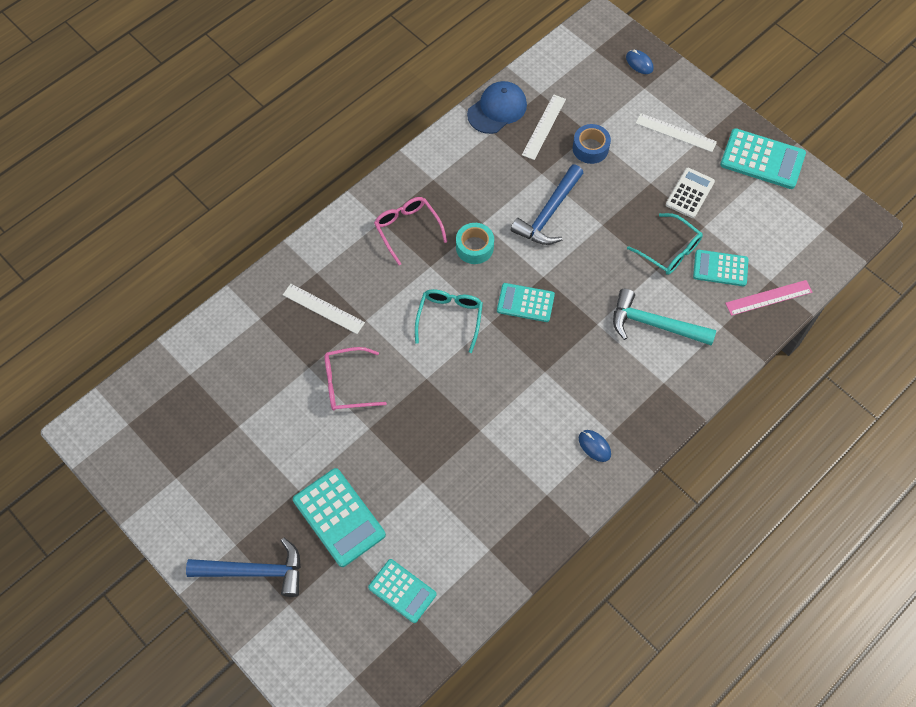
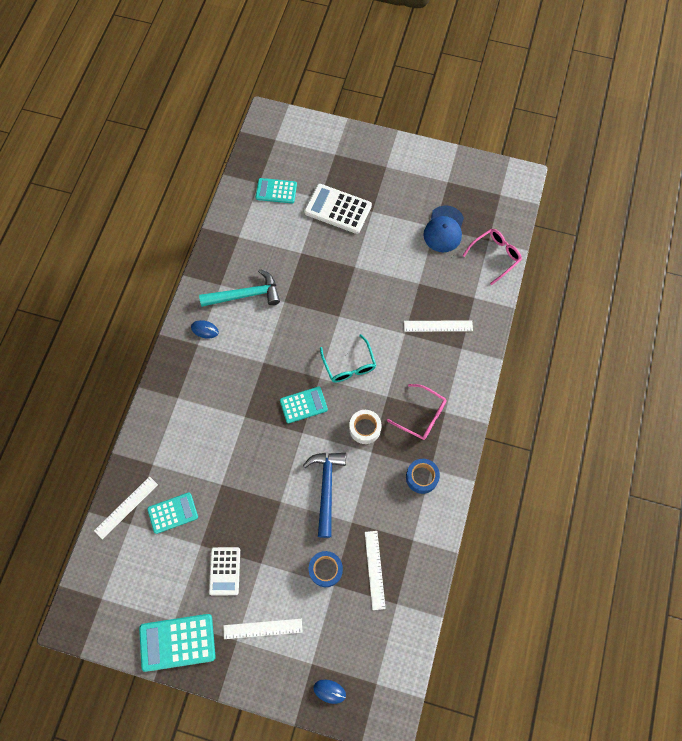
camera: 150 degrees right, 5 degrees up
blue hammer [186,538,301,597] -> none
turquoise calculator [293,468,386,567] -> white calculator [304,184,372,234]
pink glasses [324,347,387,411] -> pink glasses moved to [462,229,522,285]
turquoise tape [456,223,494,264] -> white tape [349,410,382,444]
blue cap [467,81,527,134] -> blue cap moved to [423,205,464,252]
turquoise hammer [613,289,716,345] -> turquoise hammer moved to [199,269,280,307]
turquoise glasses [627,213,703,275] -> none
pink ruler [725,280,812,316] -> white ruler [94,476,158,539]
none -> blue tape [406,459,440,494]

